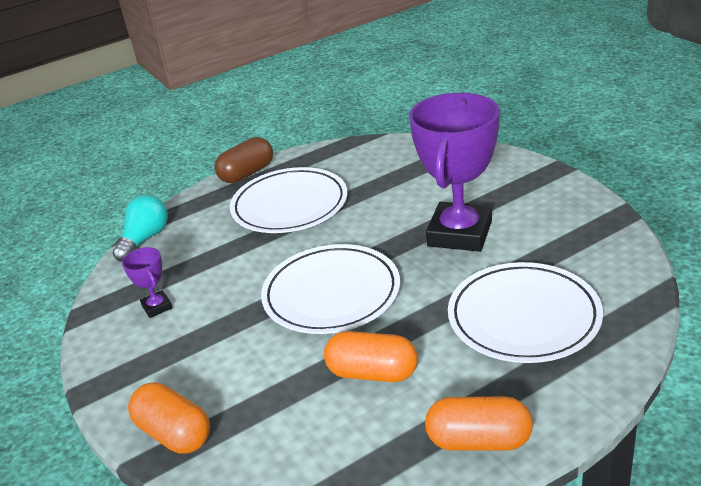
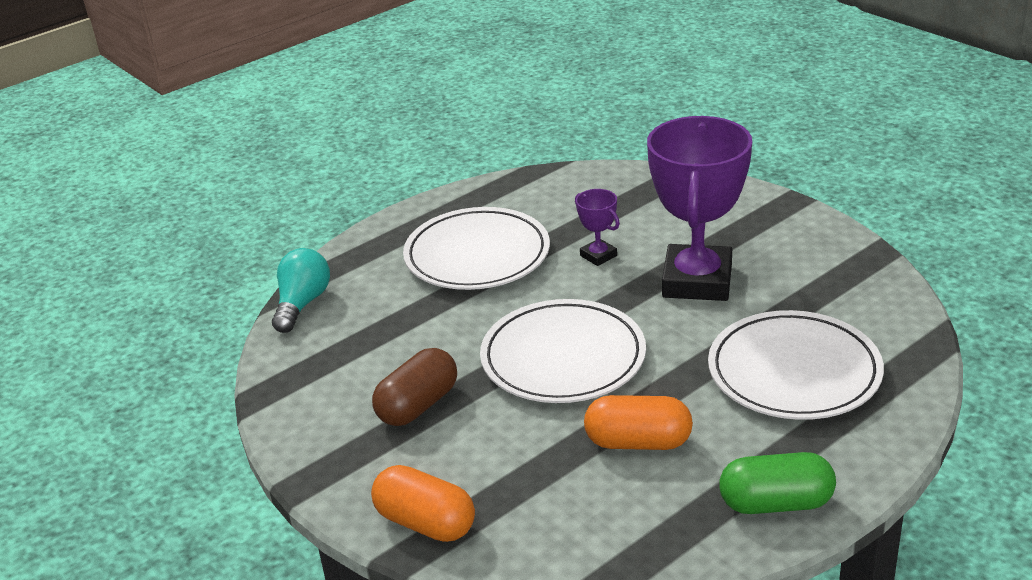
camera: 10 degrees left, 0 degrees up
purple trophy [122,247,173,318] -> purple trophy moved to [575,189,620,266]
brown capsule [214,137,273,183] -> brown capsule moved to [372,348,457,426]
orange capsule [425,396,533,451] -> green capsule [719,452,836,514]

